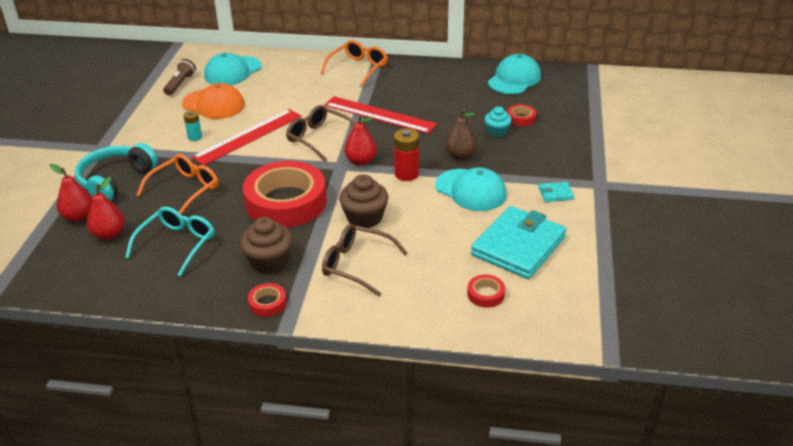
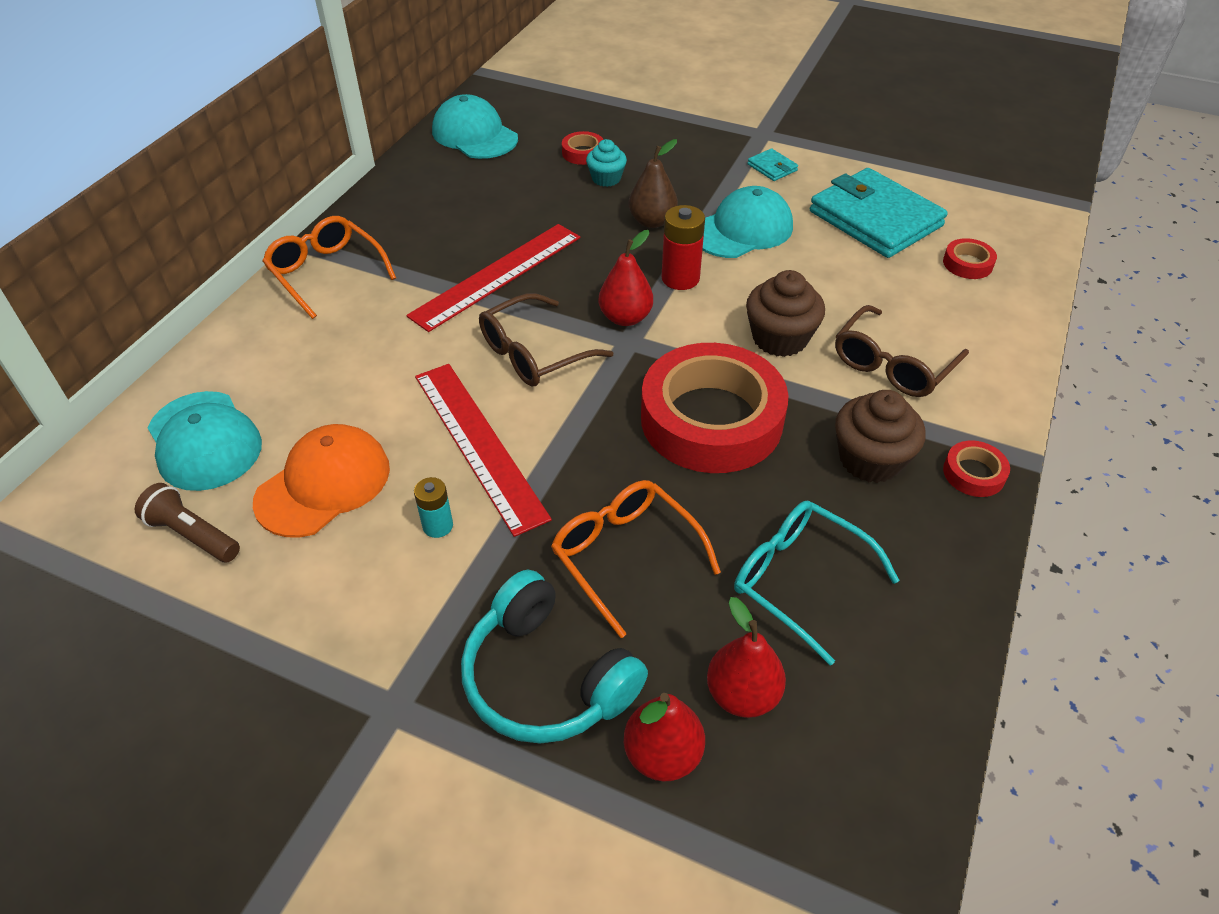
camera: 75 degrees left, 10 degrees up
turquoise wallet [539,182,574,202] -> turquoise wallet turned 45 degrees counterclockwise [747,148,798,181]

